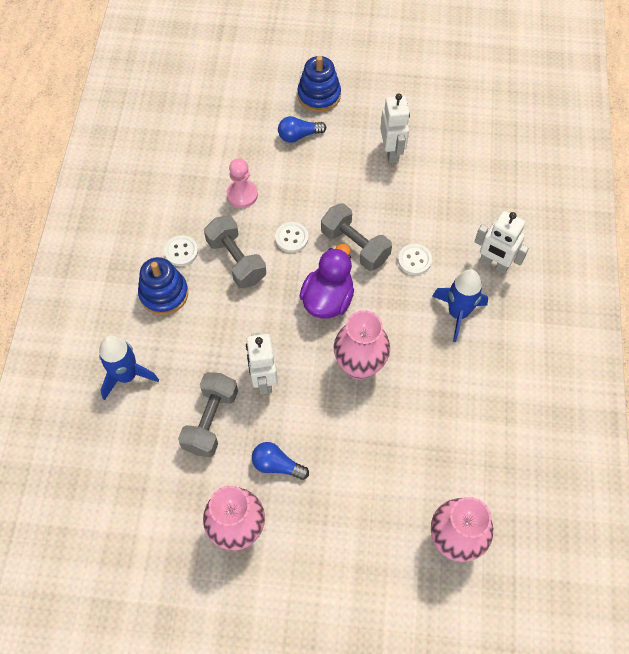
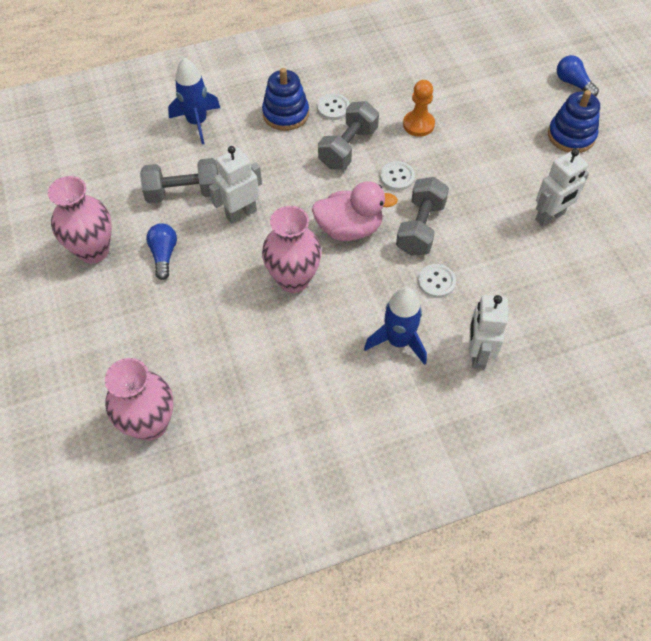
camera: 65 degrees right, 5 degrees down
pink pawn [227,158,258,208] -> orange pawn [403,80,435,137]
blue light bulb [278,116,326,143] -> blue light bulb moved to [557,55,599,97]
purple duck [299,244,354,318] -> pink duck [312,181,398,241]

